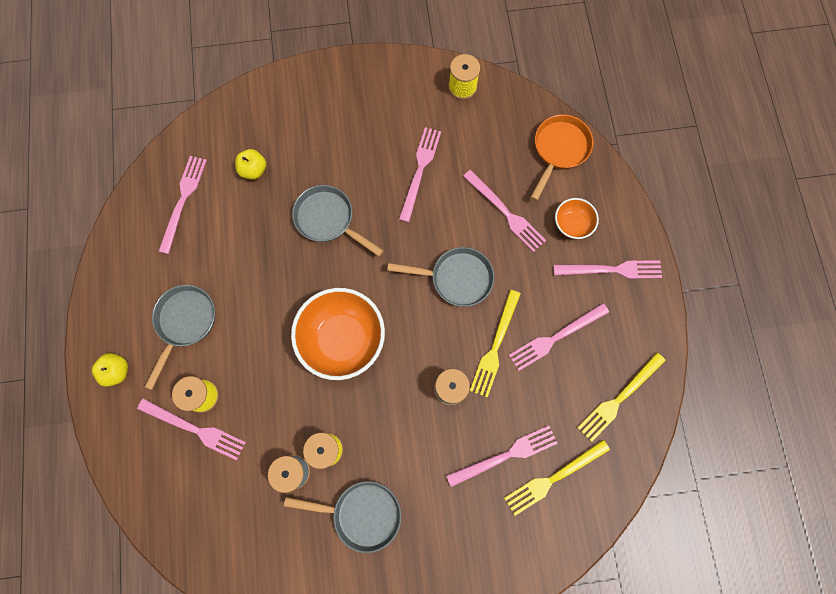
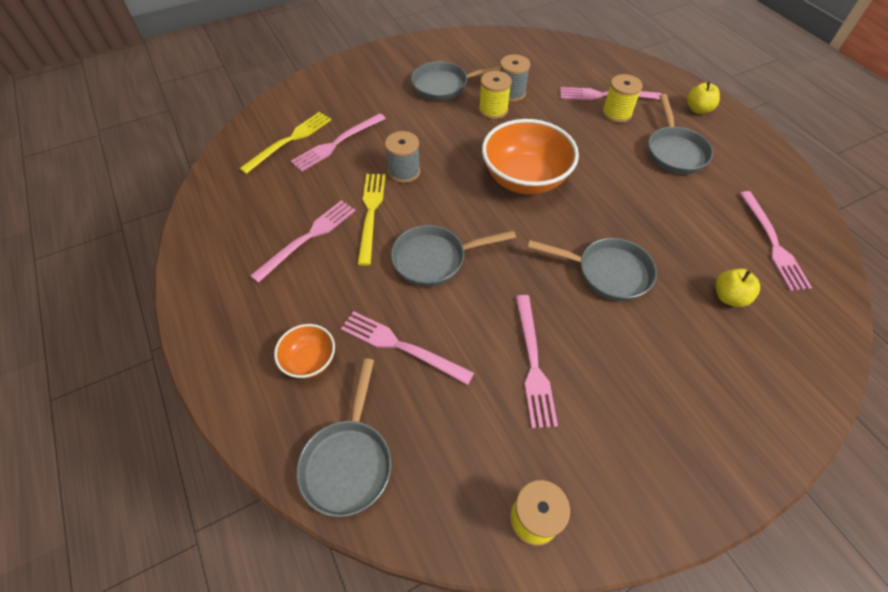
camera: 160 degrees right, 20 degrees down
orange pan [531,114,593,201] -> grey pan [296,358,391,517]
pink fork [553,260,662,279] -> none
yellow fork [577,353,665,442] -> none

